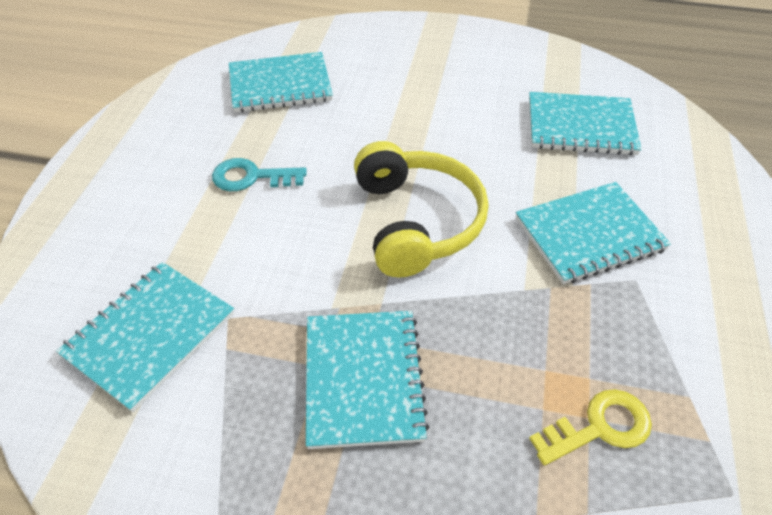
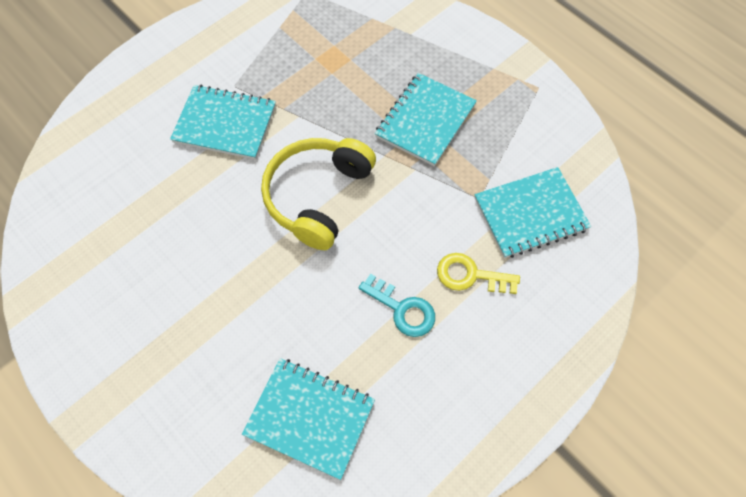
camera: 145 degrees left, 15 degrees up
turquoise notebook [529,92,642,155] -> none
yellow key [529,389,652,466] -> yellow key moved to [437,253,520,294]

